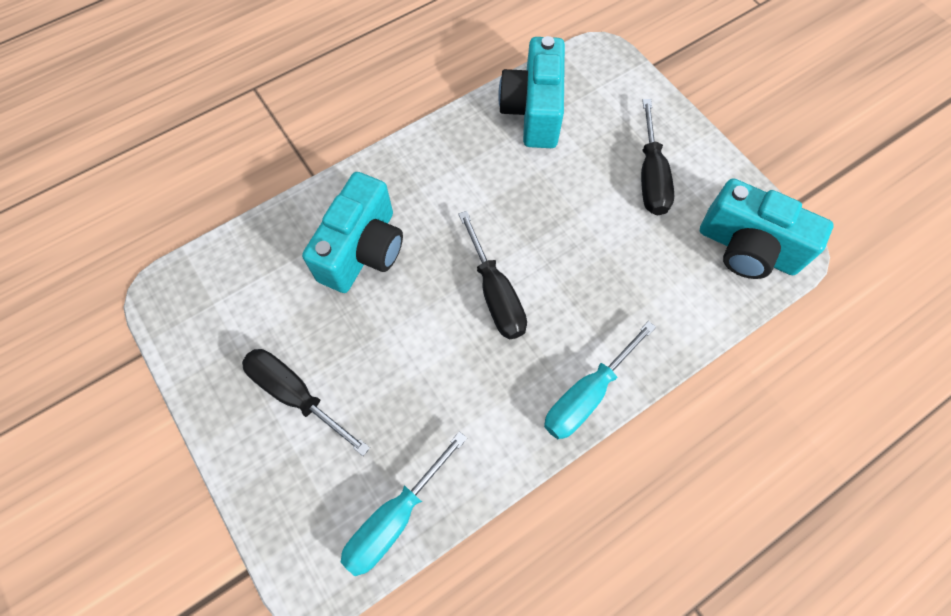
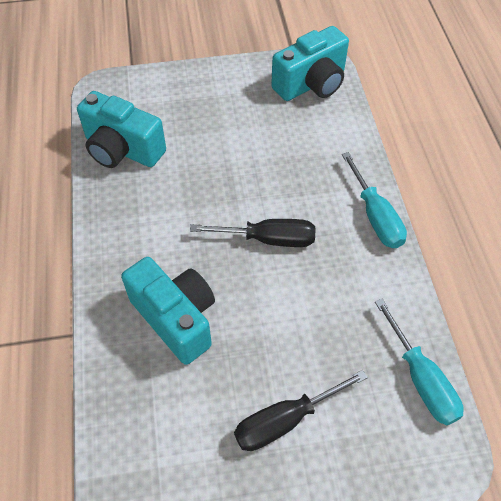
camera: 65 degrees left, 10 degrees down
black screwdriver [641,99,674,215] -> none

